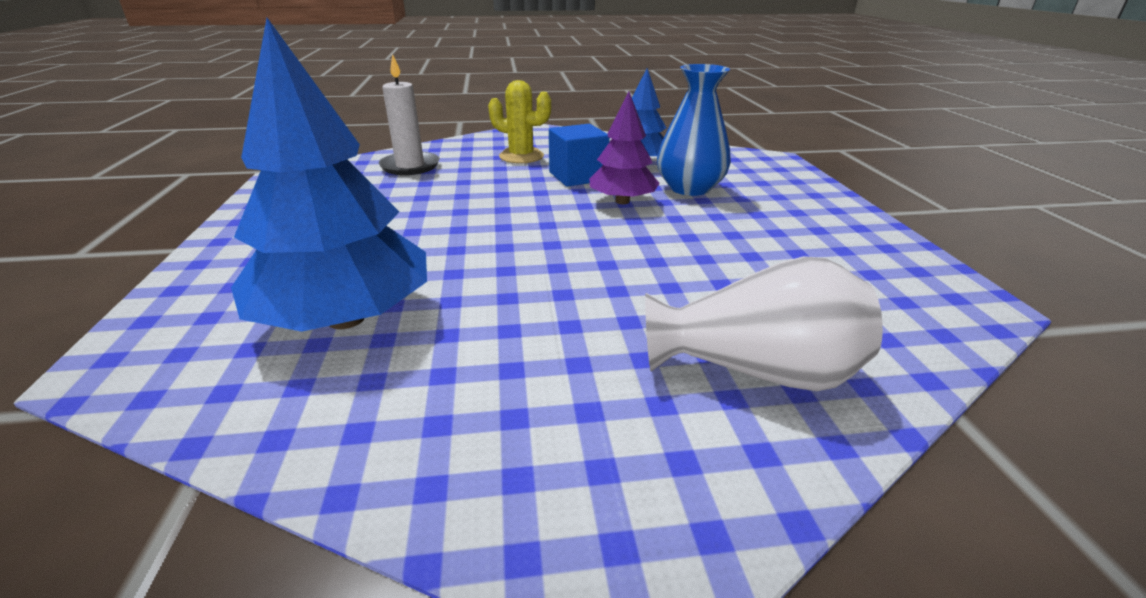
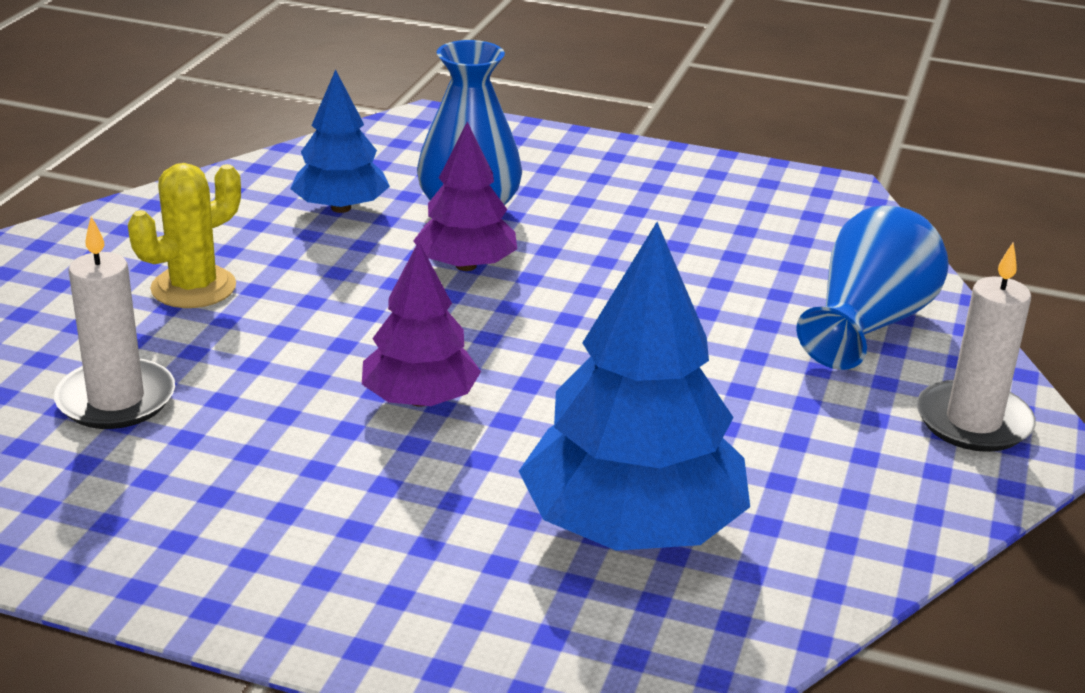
camera: 65 degrees left, 0 degrees up
blue cube [549,124,610,187] -> none
white vase [645,256,883,391] -> blue vase [796,206,949,370]
none -> purple tree [362,241,481,407]
none -> white candle [917,242,1036,452]

